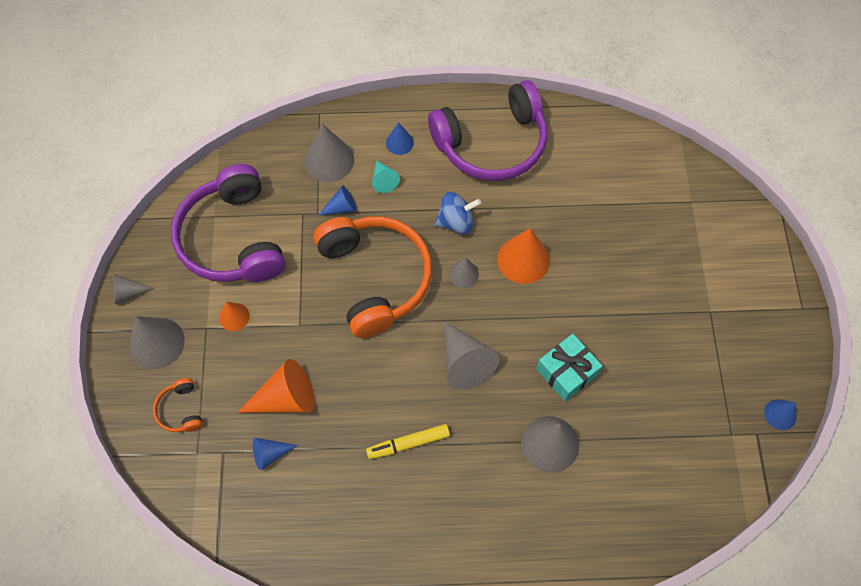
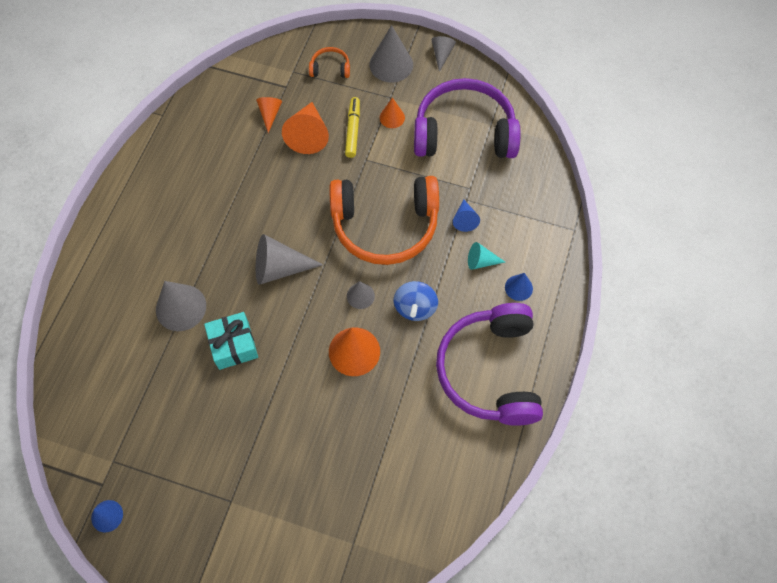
camera: 110 degrees right, 0 degrees up
blue cone [253,438,298,470] -> orange cone [256,97,282,133]
grey cone [304,124,354,182] -> none
yellow marker [366,424,450,459] -> yellow marker moved to [345,97,360,158]

